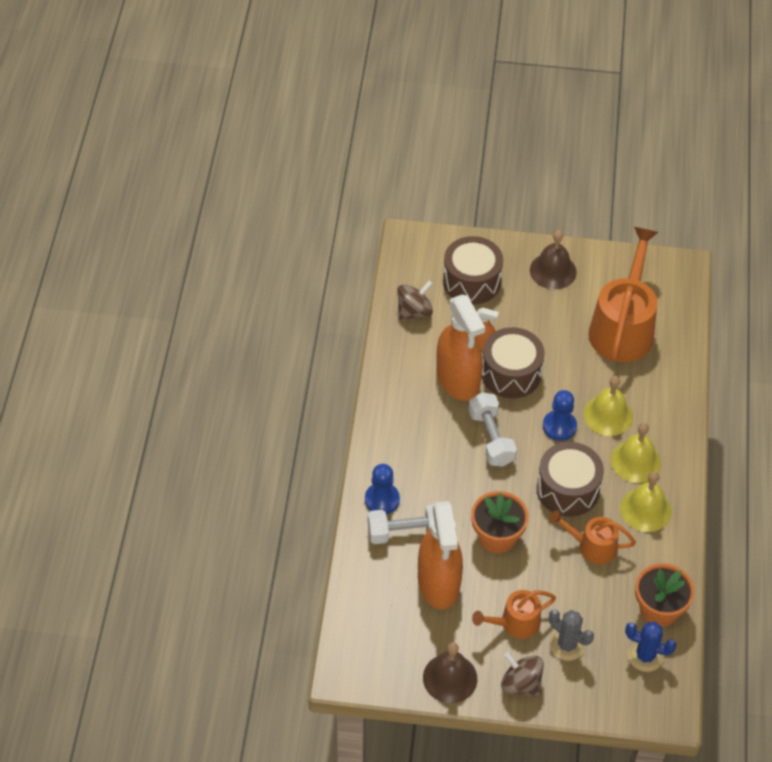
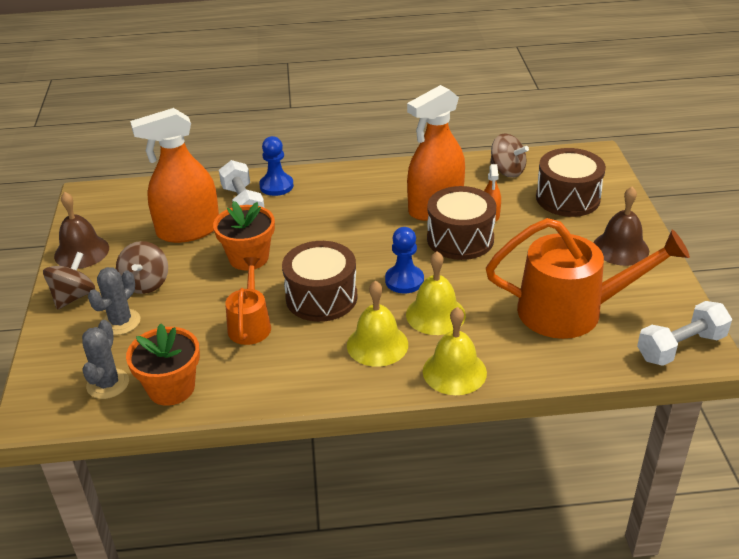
camera: 80 degrees right, 15 degrees down
white dumbbell [468,392,517,467] -> white dumbbell moved to [637,301,732,366]
orange watering can [472,590,556,639] -> brown spinning top [116,241,168,294]
yellow bell [620,472,672,532] -> yellow bell moved to [423,307,487,395]
blue cactus [625,622,677,672] -> grey cactus [82,320,129,399]

